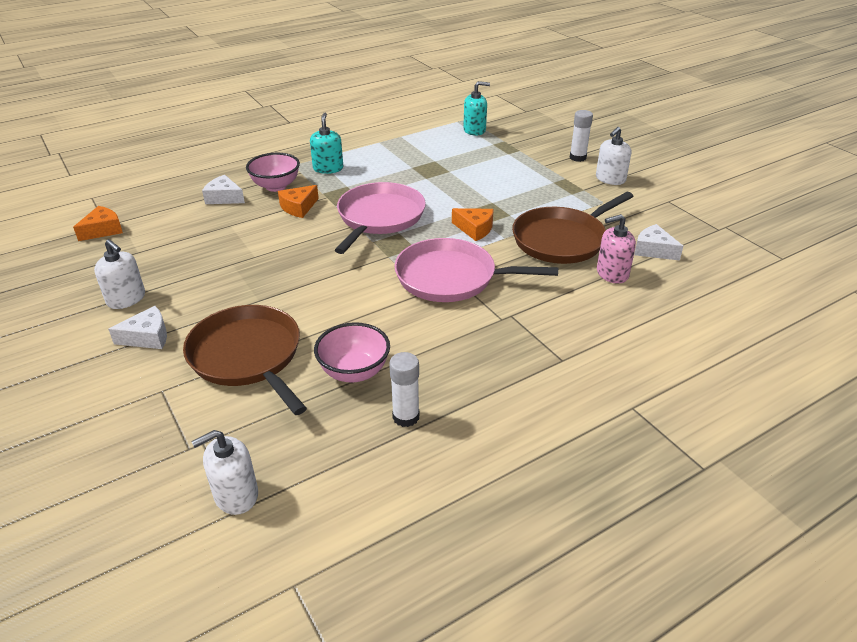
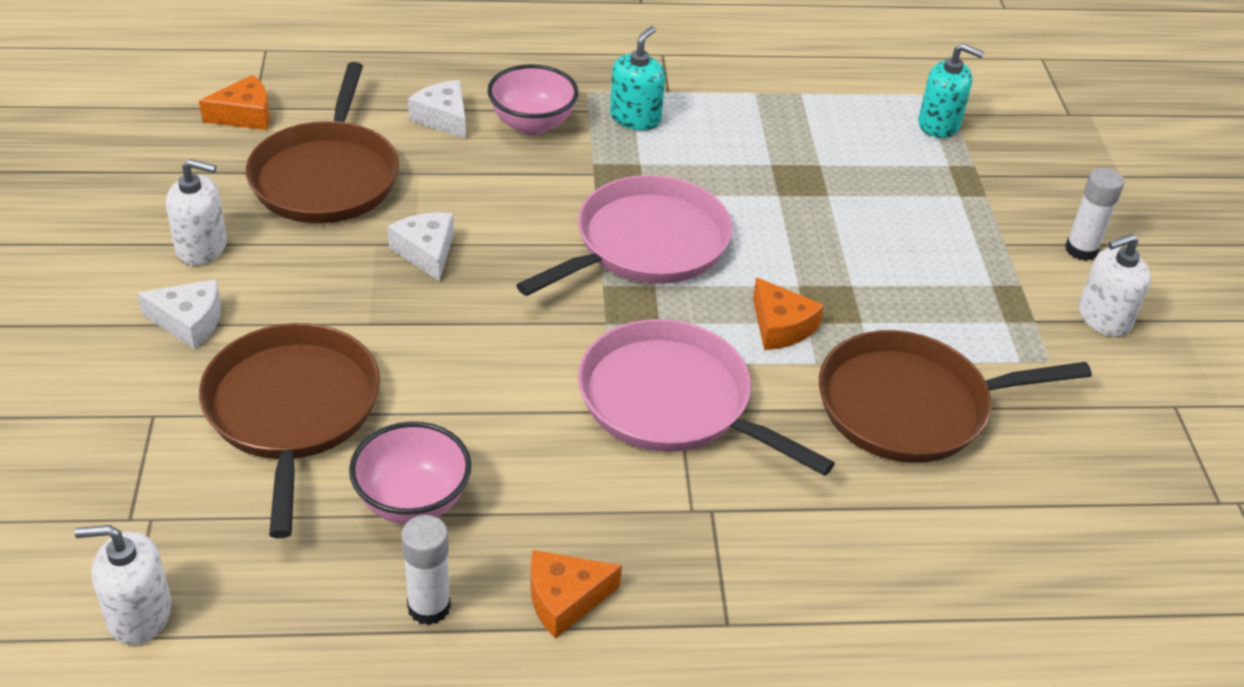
camera: 25 degrees right, 5 degrees up
white soap dispenser [94,239,145,309] -> white soap dispenser turned 60 degrees counterclockwise [166,159,227,265]
orange cheese [278,185,319,218] -> orange cheese moved to [530,550,622,638]
pink soap dispenser [597,214,636,284] -> none
white cheese [634,224,683,261] -> white cheese moved to [387,212,454,282]
none -> brown pan [246,62,399,223]

